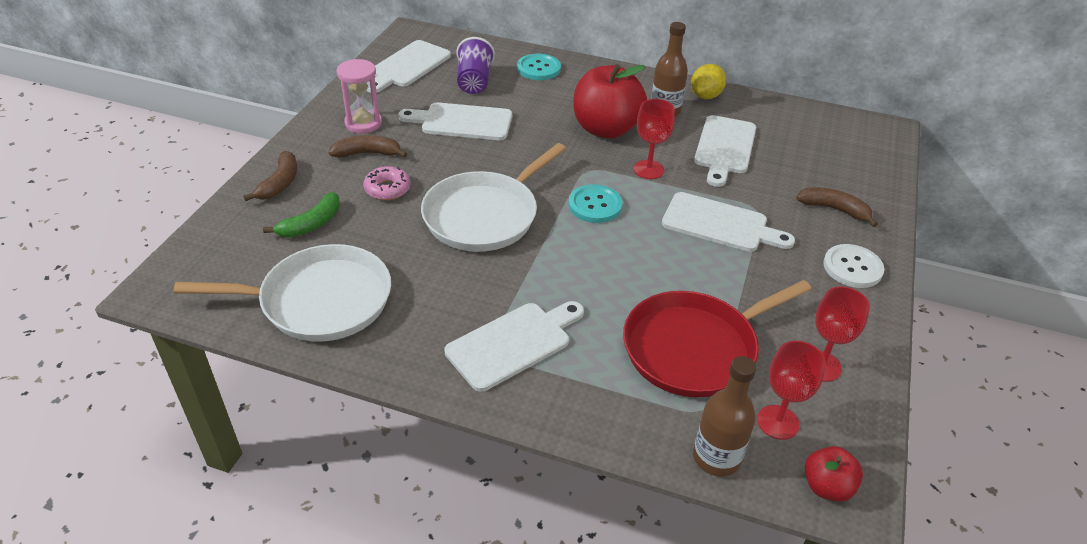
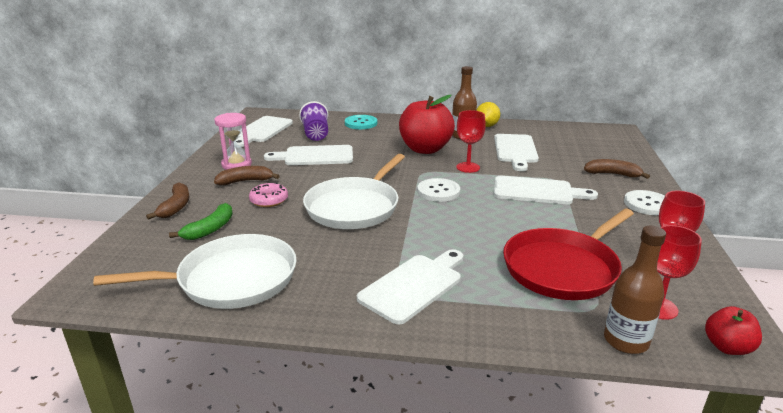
camera: 10 degrees left, 15 degrees down
turquoise button [568,184,623,223] -> white button [417,178,460,202]

